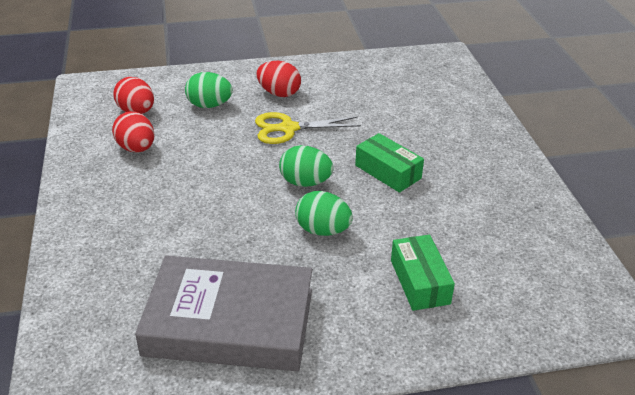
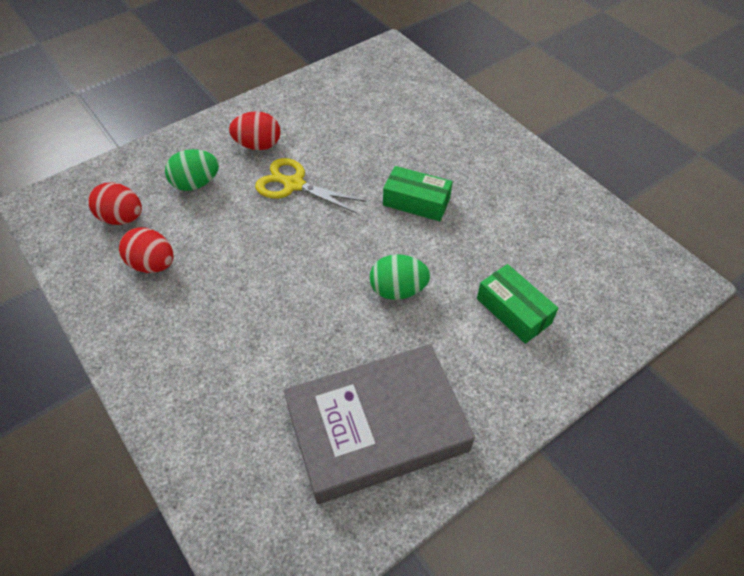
camera: 25 degrees left, 15 degrees up
yellow scissors [255,112,361,144] -> yellow scissors turned 60 degrees clockwise [255,158,366,214]
green egg [279,145,333,187] -> none

